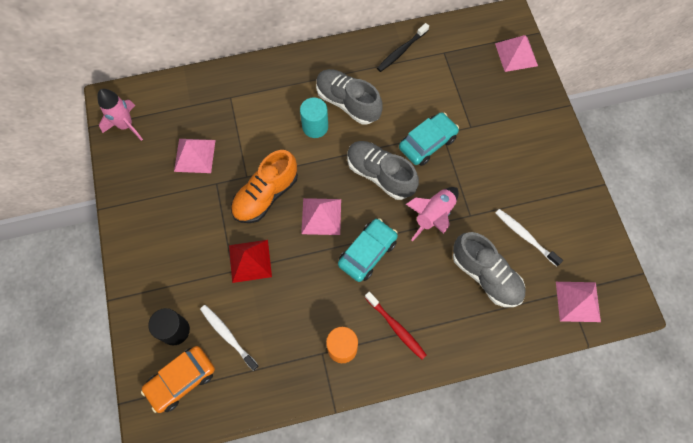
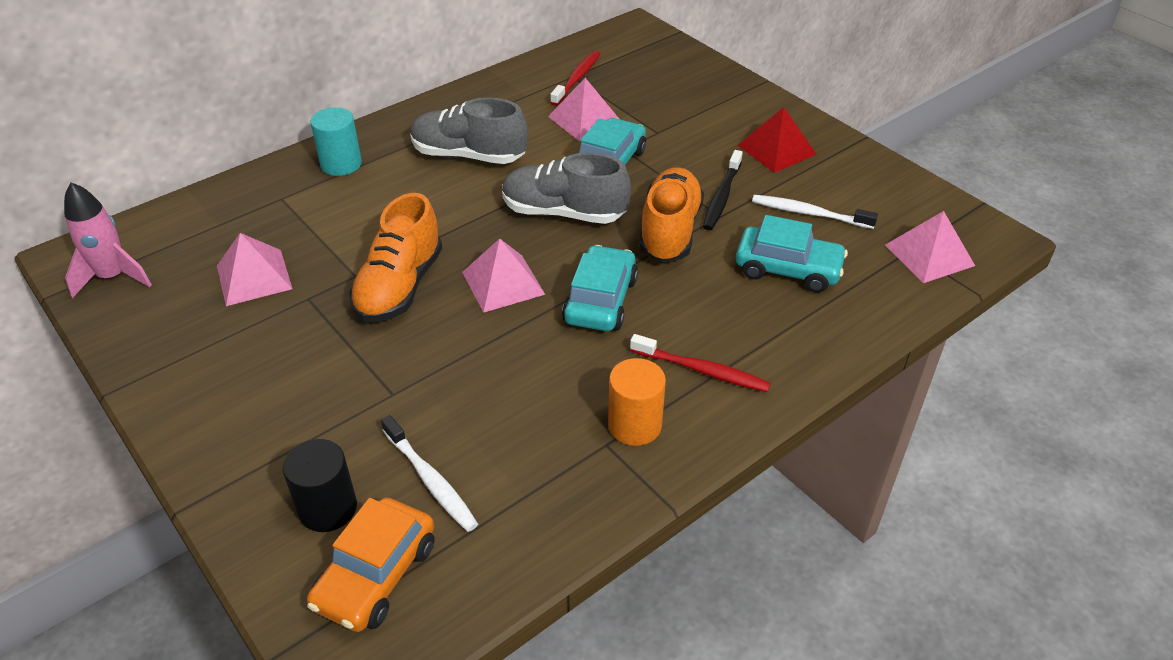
camera: 25 degrees left, 25 degrees down
white toothbrush [200,305,259,371] -> white toothbrush turned 150 degrees counterclockwise [381,415,478,532]
red pyramid [229,240,272,283] -> red pyramid moved to [737,107,816,173]
turquoise cylinder [300,98,328,138] -> turquoise cylinder moved to [310,107,362,176]
black toothbrush [377,23,429,72] -> black toothbrush moved to [703,150,743,230]
pink rocket [406,187,459,241] -> orange shoe [639,167,704,262]
grey shoe [453,232,525,307] -> turquoise car [736,215,848,293]
pink pyramid [495,35,538,72] -> pink pyramid moved to [548,78,619,141]
none -> red toothbrush [550,51,600,106]

